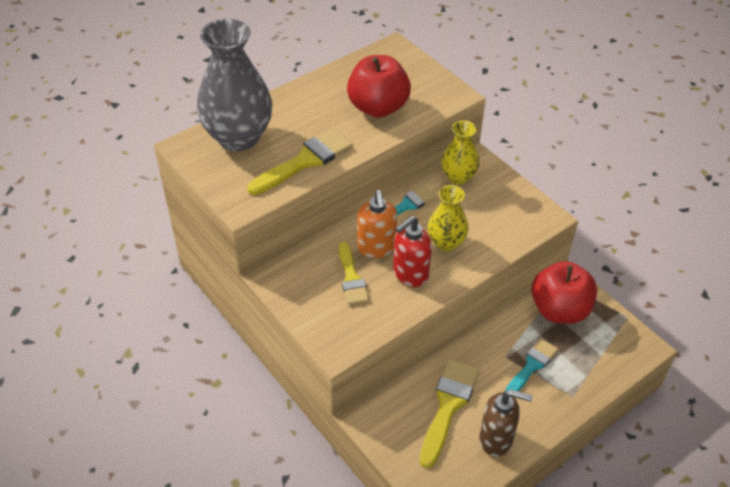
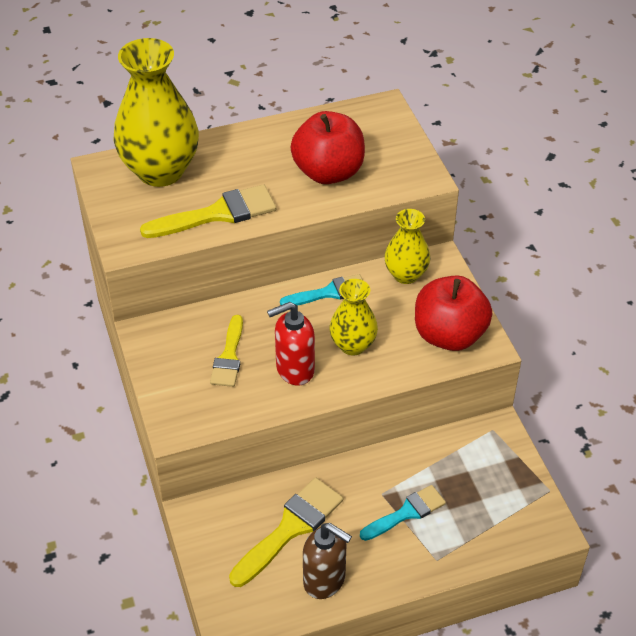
camera: 20 degrees right, 0 degrees up
grey vase [197,19,273,151] -> yellow vase [114,38,199,187]
orange soap dispenser [357,190,397,258] -> none
red apple [531,261,597,324] -> red apple moved to [415,275,492,351]

